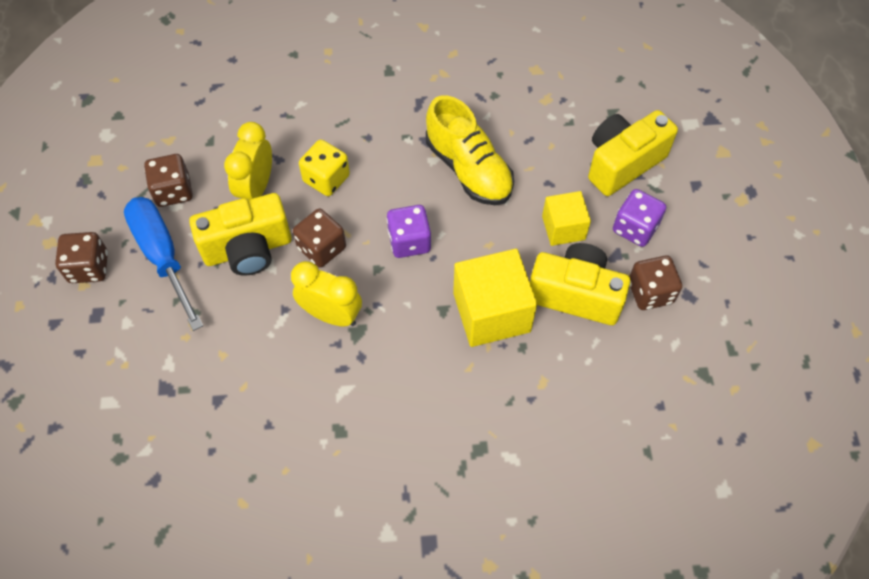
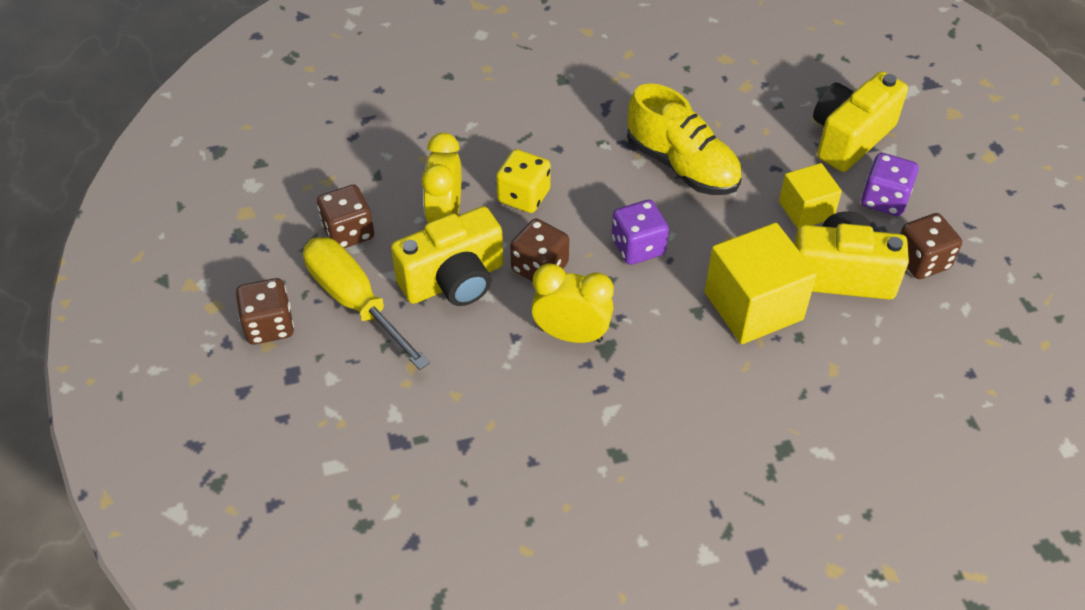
camera: 10 degrees left, 10 degrees down
blue screwdriver [124,197,203,331] -> yellow screwdriver [303,237,430,370]

